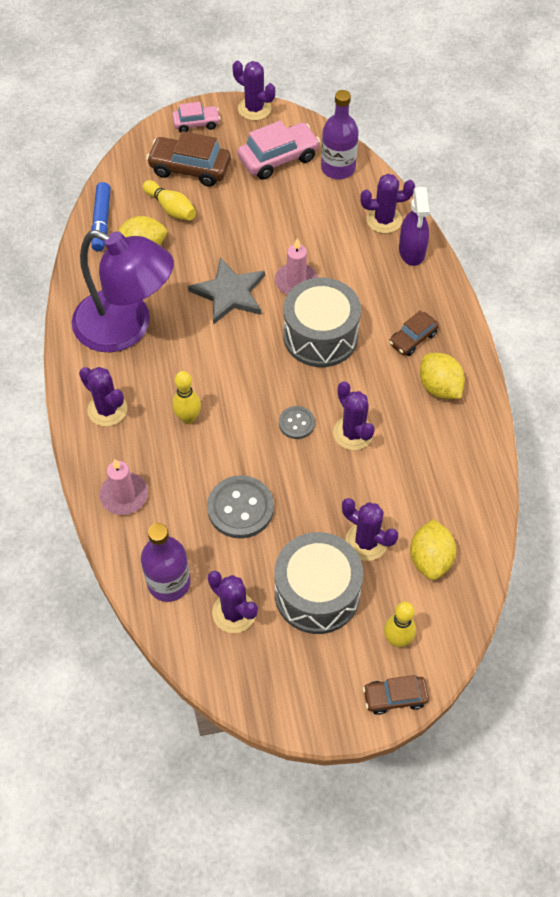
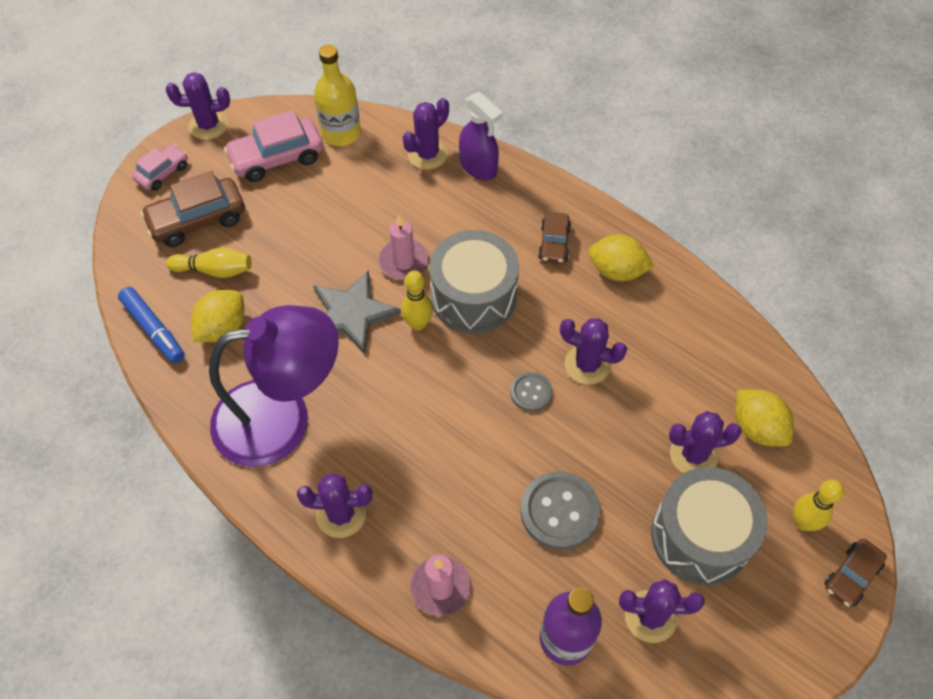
camera: 40 degrees left, 0 degrees up
yellow bowling pin [172,371,201,424] -> yellow bowling pin moved to [401,270,433,331]
pink car [238,121,320,180] -> pink car turned 135 degrees counterclockwise [224,110,323,182]
purple bottle [321,90,359,179] -> yellow bottle [314,45,361,146]

